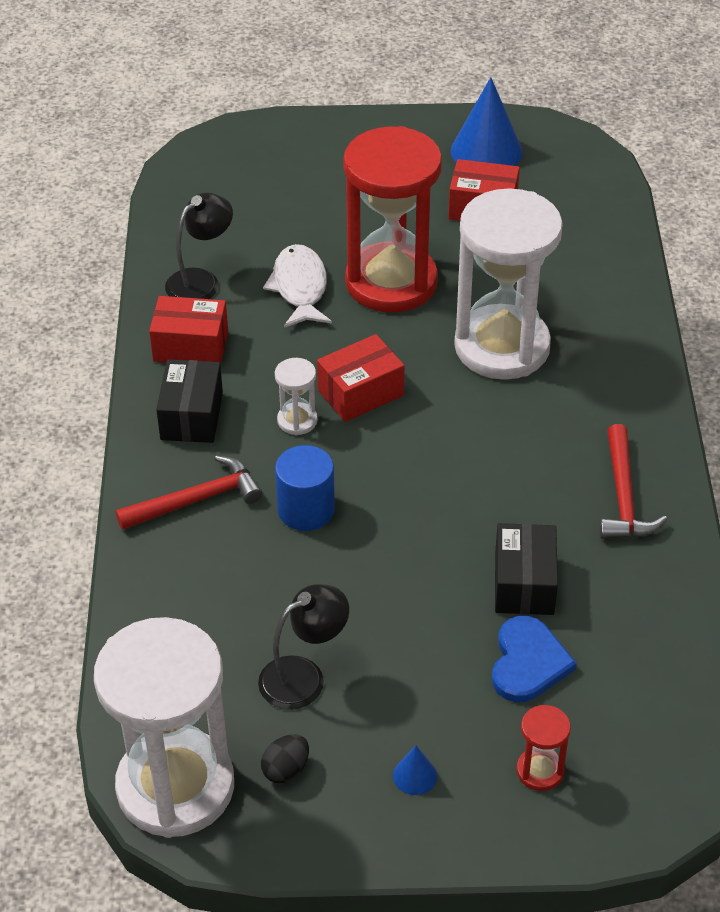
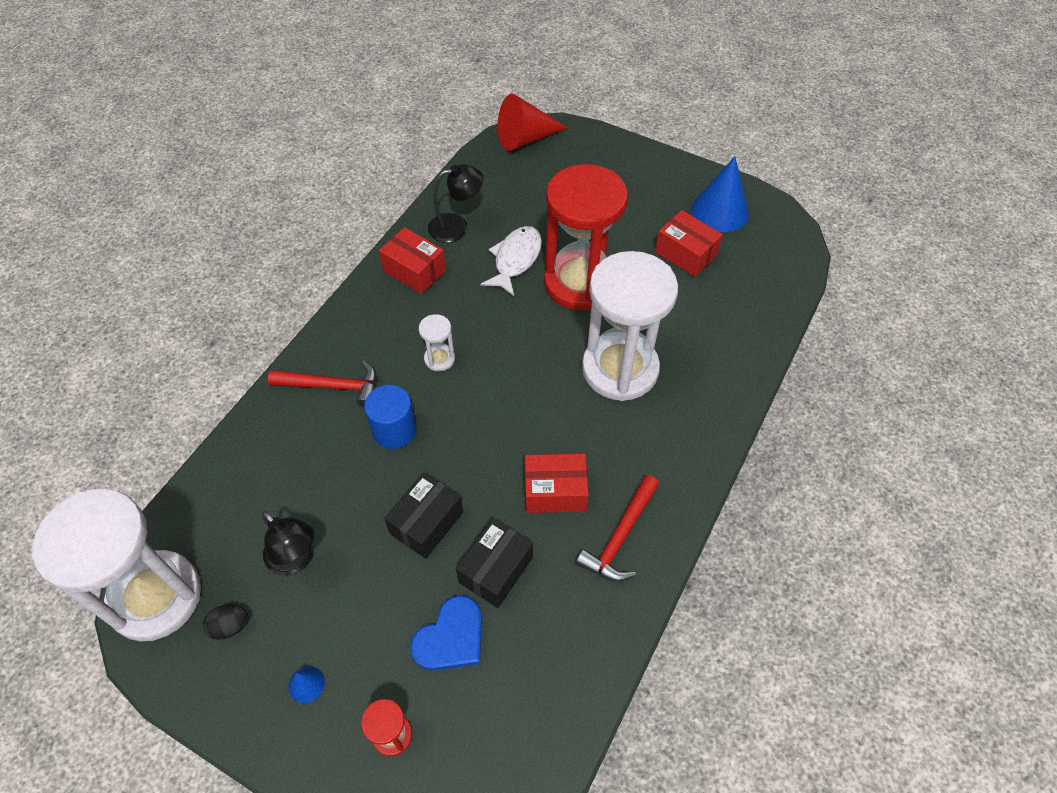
camera: 30 degrees right, 10 degrees up
black box [156,359,223,443] -> black box moved to [384,472,463,559]
black lamp [258,584,349,710] -> black lamp turned 45 degrees clockwise [261,511,314,576]
red box [317,334,405,422] -> red box moved to [525,454,589,513]
none -> red cone [498,94,568,151]

